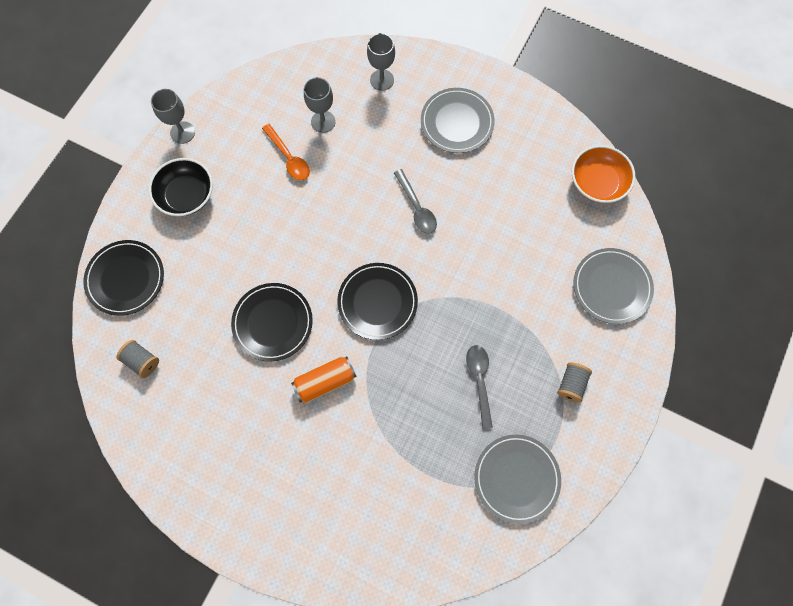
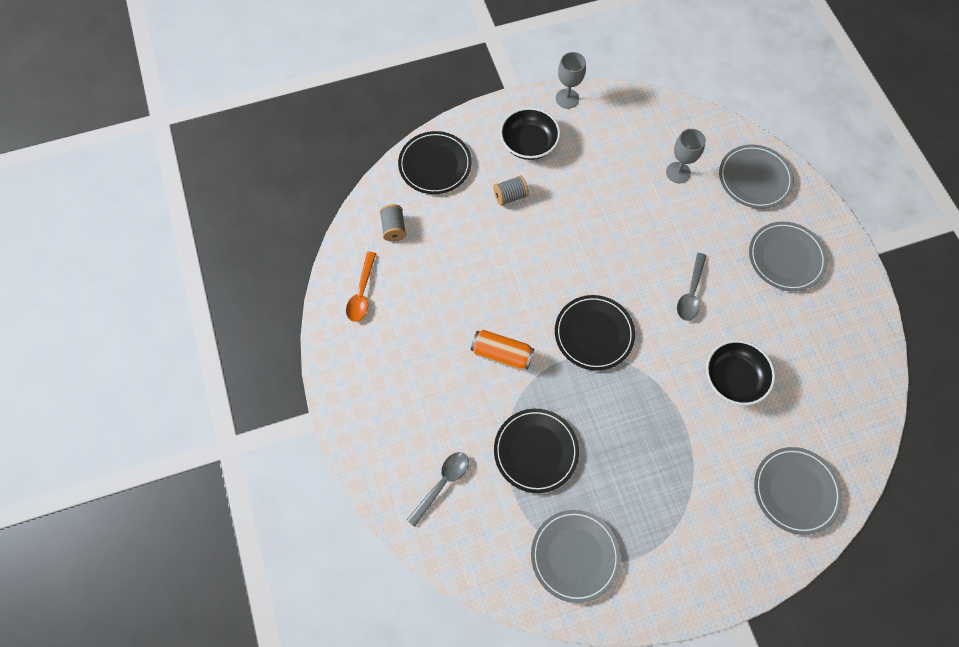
camera: 45 degrees right, 5 degrees down
black plate [231,283,313,362] -> black plate moved to [494,409,579,493]
orange spoon [262,124,310,180] -> orange spoon moved to [346,252,376,322]
grey goblet [367,33,395,91] -> grey plate [719,145,794,209]
grey spoon [466,345,493,429] -> grey spoon moved to [407,452,469,527]
grey spool [557,363,592,403] -> grey spool moved to [493,175,529,206]
orange bowl [572,145,635,203] -> none
none -> black bowl [706,340,775,405]

